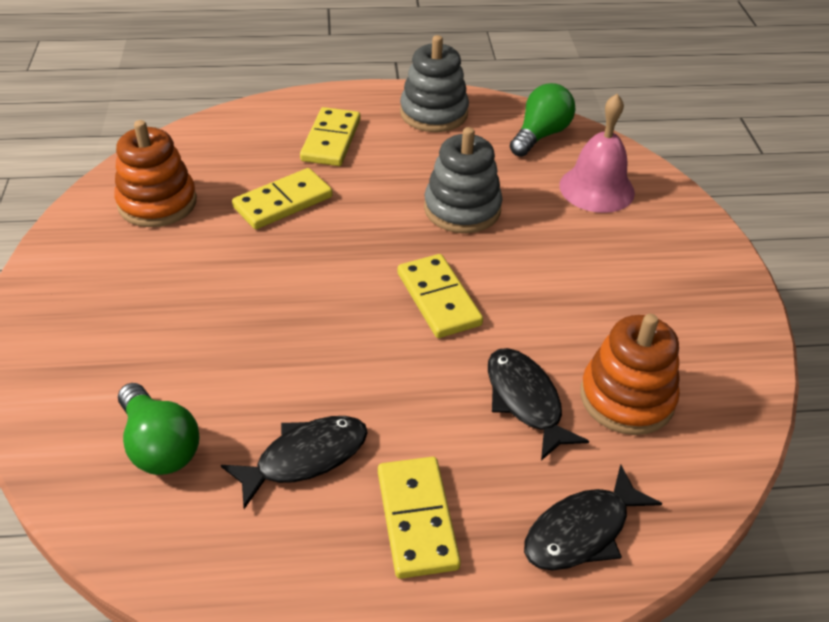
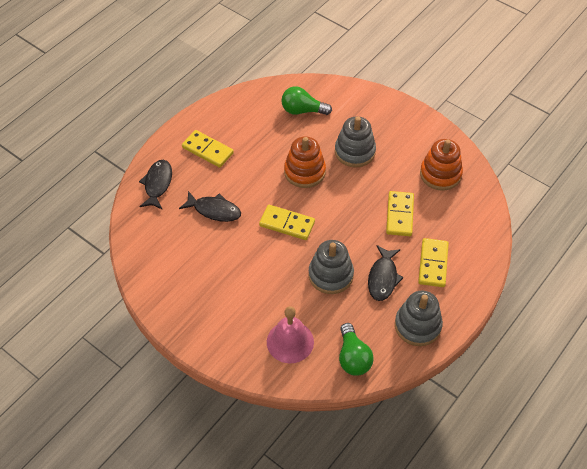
camera: 135 degrees right, 10 degrees up
black fish [221,416,368,509] -> black fish moved to [368,245,404,301]
yellow domino [300,107,360,166] -> yellow domino turned 45 degrees clockwise [418,238,449,287]
orange stacking toy [580,314,680,435] -> orange stacking toy moved to [284,136,326,188]
none -> grey stacking toy [335,116,376,168]

